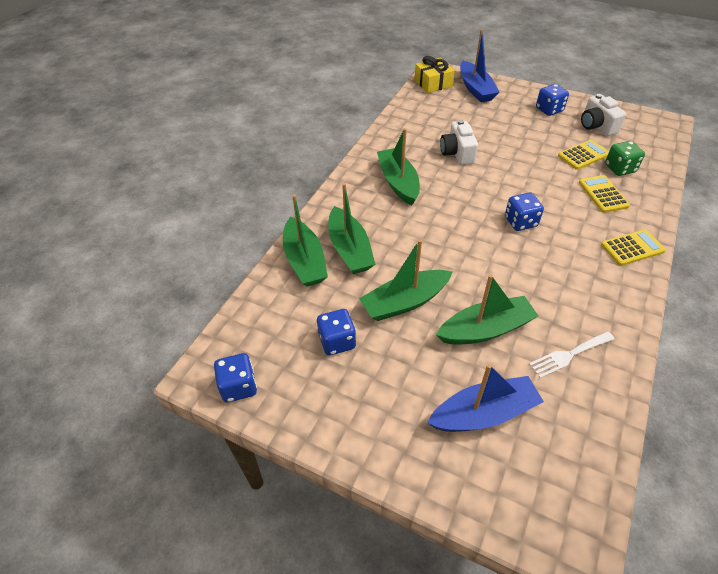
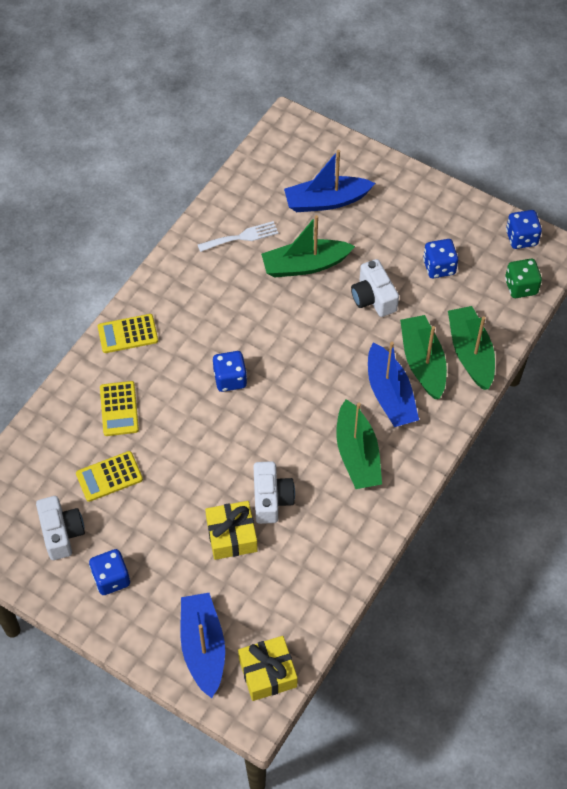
camera: 175 degrees left, 10 degrees up
green boat [359,239,452,321] -> white camera [351,259,399,317]
green dice [605,141,645,176] -> green dice moved to [505,259,542,298]
none -> yellow gift [205,501,258,560]
none -> blue boat [368,342,419,427]

